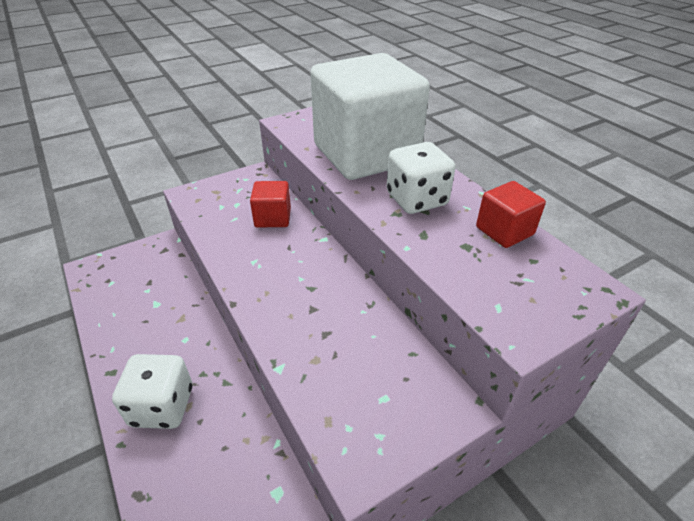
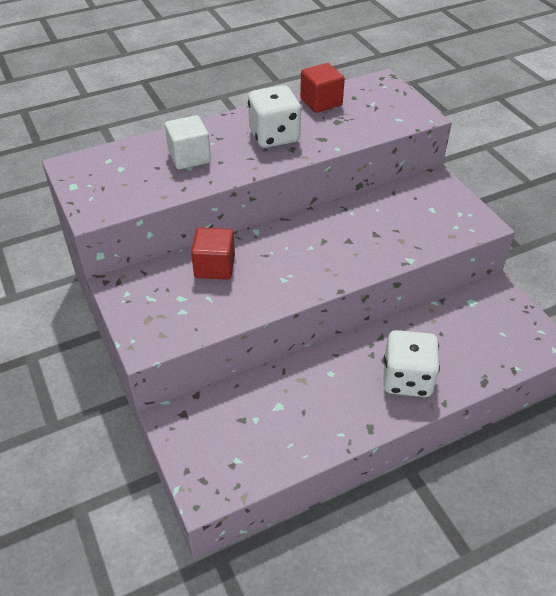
camera: 85 degrees left, 5 degrees up
white cube [310,53,430,180] -> white cube [165,115,211,169], size x0.42

